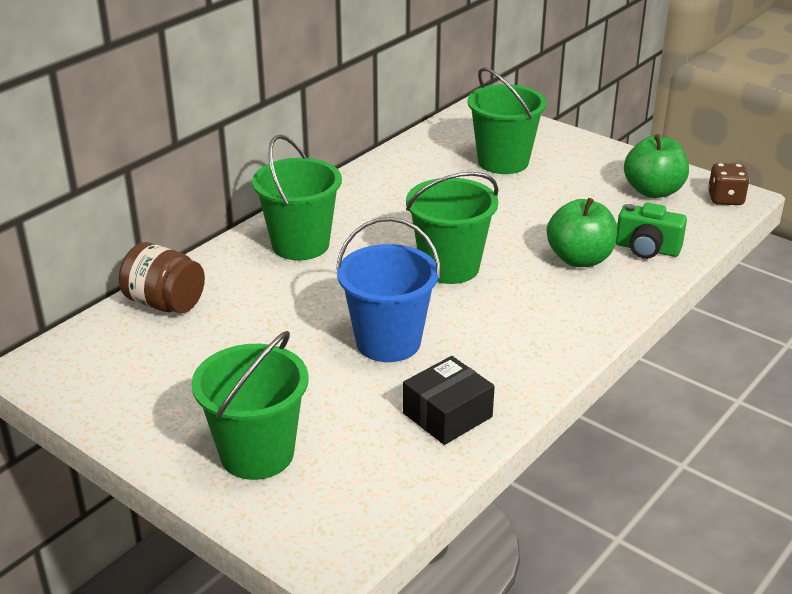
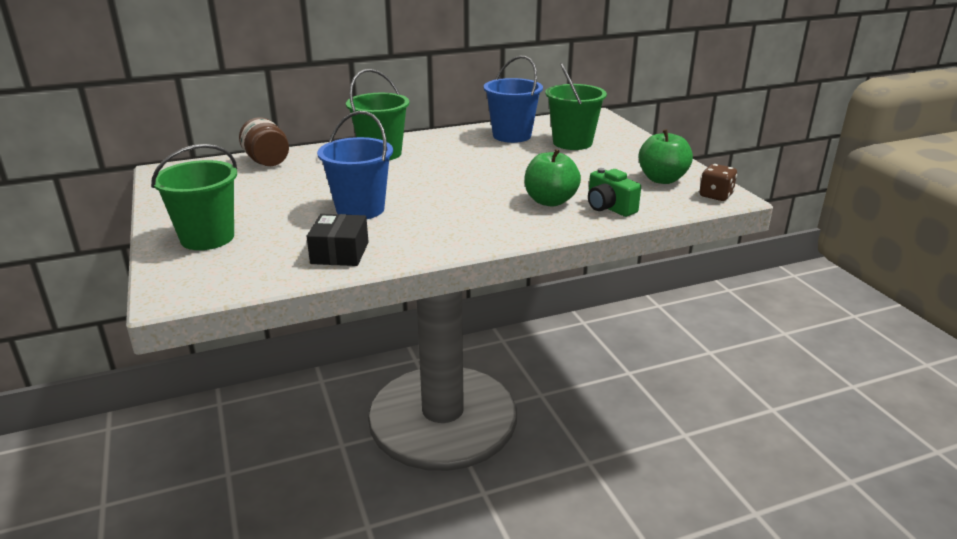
camera: 30 degrees right, 5 degrees down
black box [403,356,495,445] -> black box turned 75 degrees counterclockwise [307,214,368,266]
green bucket [406,172,499,284] -> none
none -> blue bucket [483,55,543,143]

